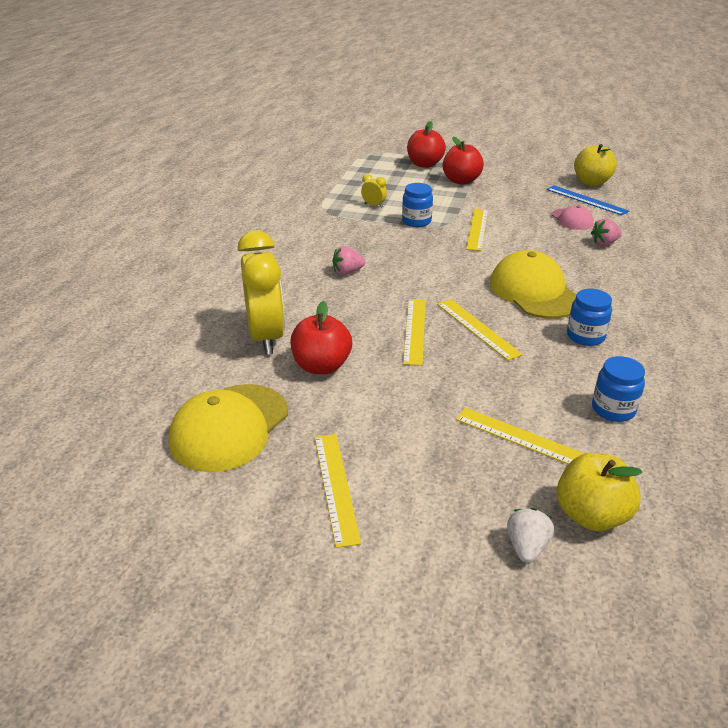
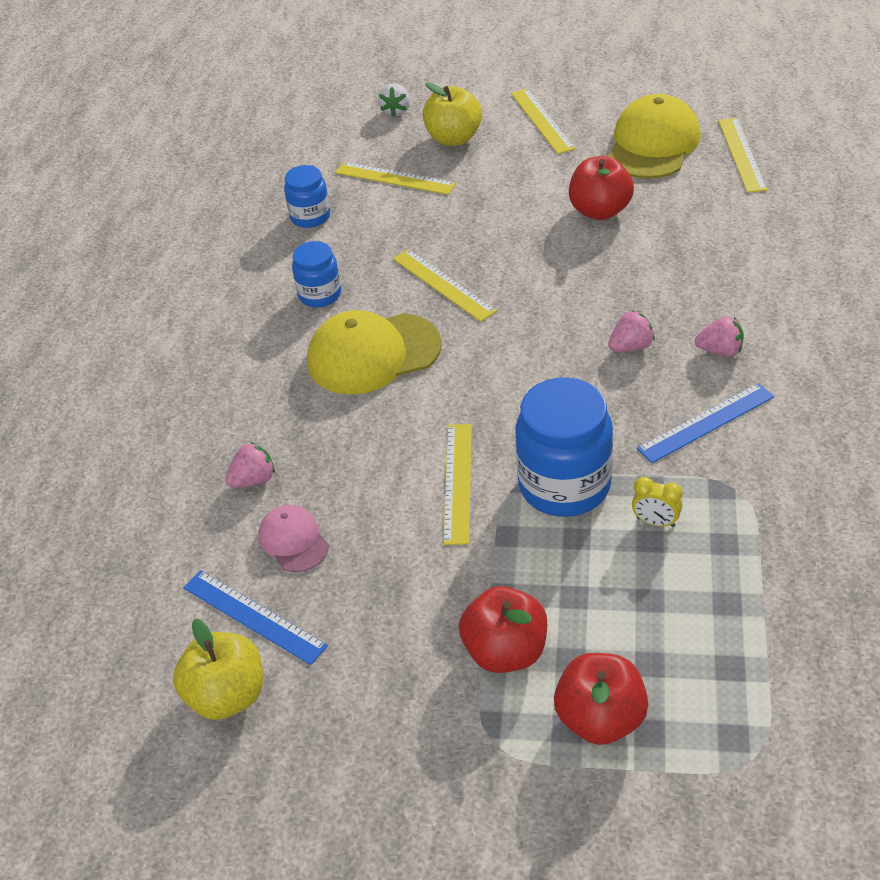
camera: 175 degrees right, 10 degrees up
yellow clock [238,230,285,354] -> none
blue jar [402,183,433,227] -> blue jar [515,377,613,517], size x1.79
yellow ruler [403,299,426,366] -> yellow ruler moved to [718,118,767,193]
yellow cap [490,250,576,319] -> yellow cap turned 105 degrees clockwise [307,310,442,394]
yellow apple [557,453,643,531] -> yellow apple moved to [422,83,482,146]
none -> blue ruler [637,383,775,463]
none -> pink strawberry [695,316,744,357]

